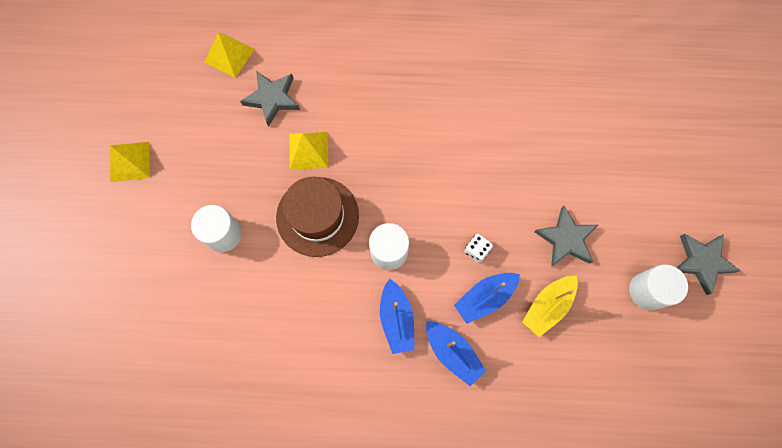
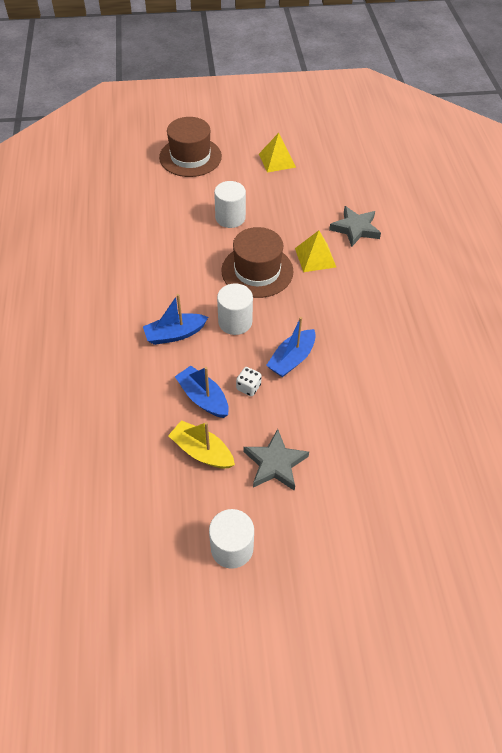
camera: 80 degrees right, 20 degrees down
yellow pyramid [204,33,255,78] -> none
blue boat [426,321,486,386] -> blue boat moved to [266,317,316,377]
grey star [677,234,741,295] -> none
none -> brown hat [159,117,222,177]

